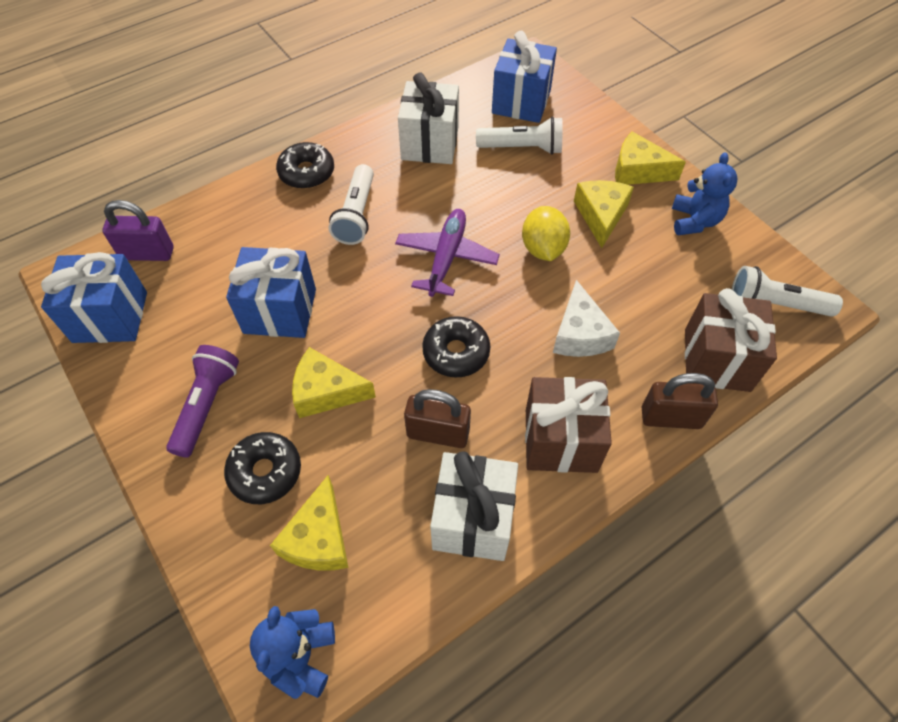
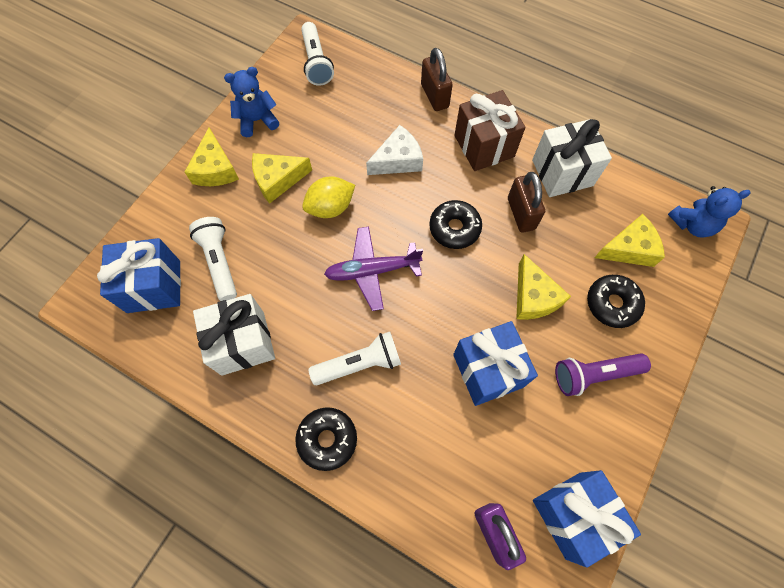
camera: 115 degrees left, 10 degrees up
brown gift [685,288,777,392] -> none

